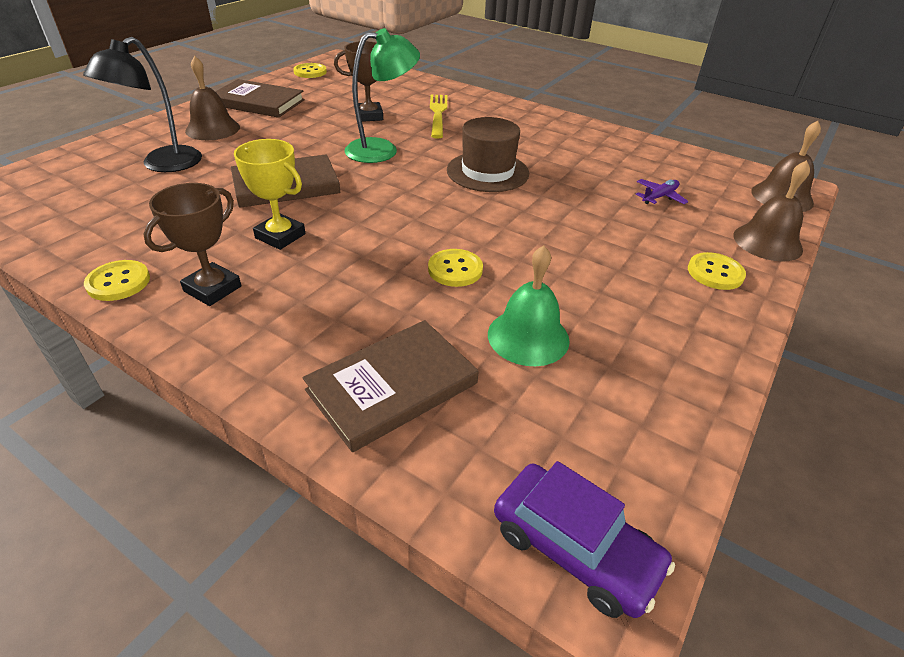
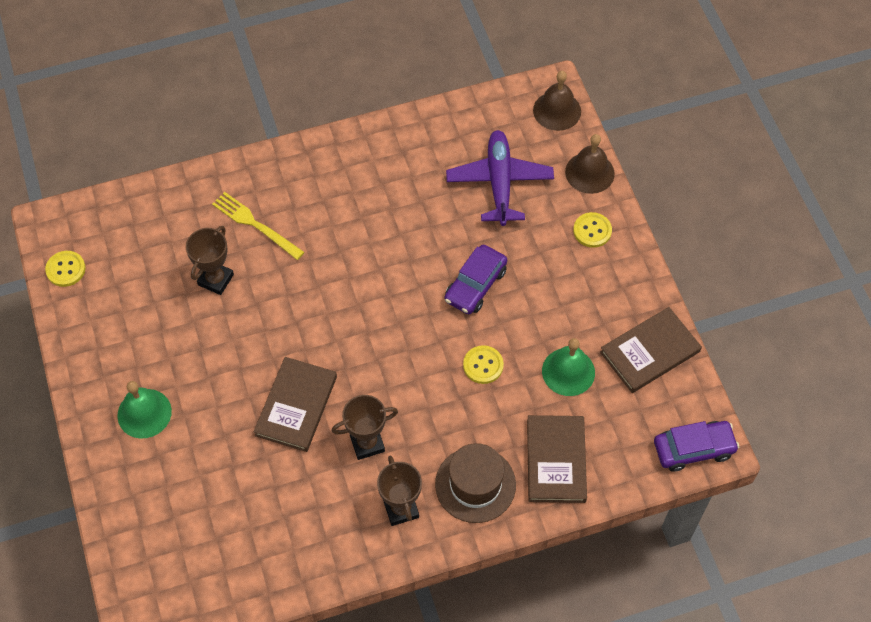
camera: 50 degrees left, 20 degrees up
black lamp [83,37,202,172] -> none
yellow button [84,260,150,301] -> none
brown bell [185,56,240,140] -> green bell [117,381,172,439]
brown book [215,79,305,118] -> brown book moved to [600,307,702,393]
yellow trophy [234,139,305,250] -> brown trophy [332,395,398,460]
green lamp [344,28,420,163] -> none
brown hat [447,117,529,192] -> brown hat moved to [435,443,516,523]
purple plane [635,179,689,204] -> purple plane [446,130,554,226], size x2.27
none -> purple car [445,245,507,314]

